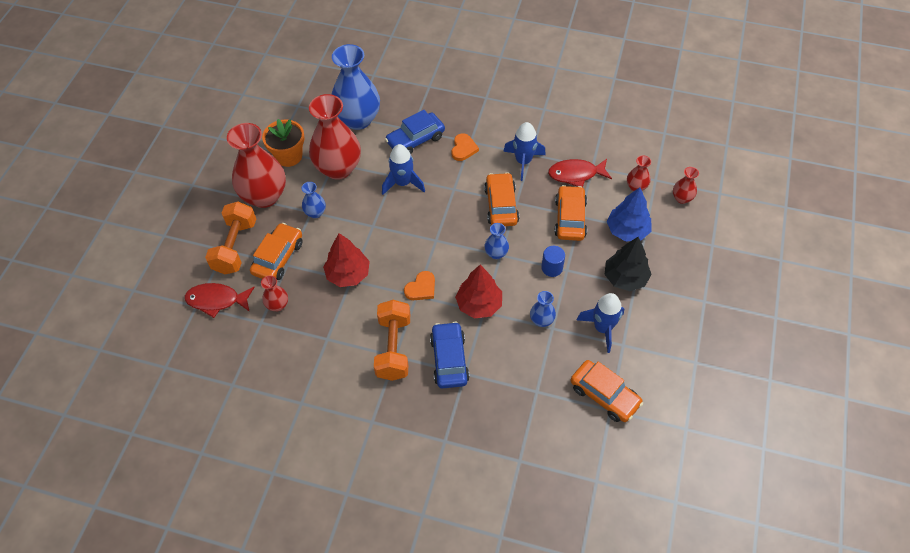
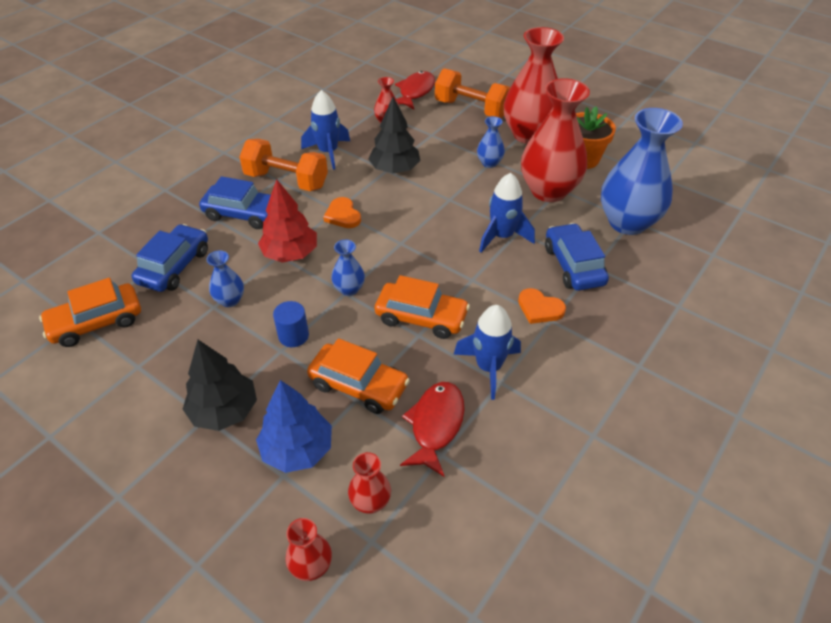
camera: 110 degrees right, 10 degrees down
orange car [250,223,303,280] -> none
red tree [323,233,370,287] -> black tree [368,97,420,173]
blue rocket [577,293,624,353] -> blue rocket moved to [301,90,350,170]
none -> blue car [132,224,208,292]

